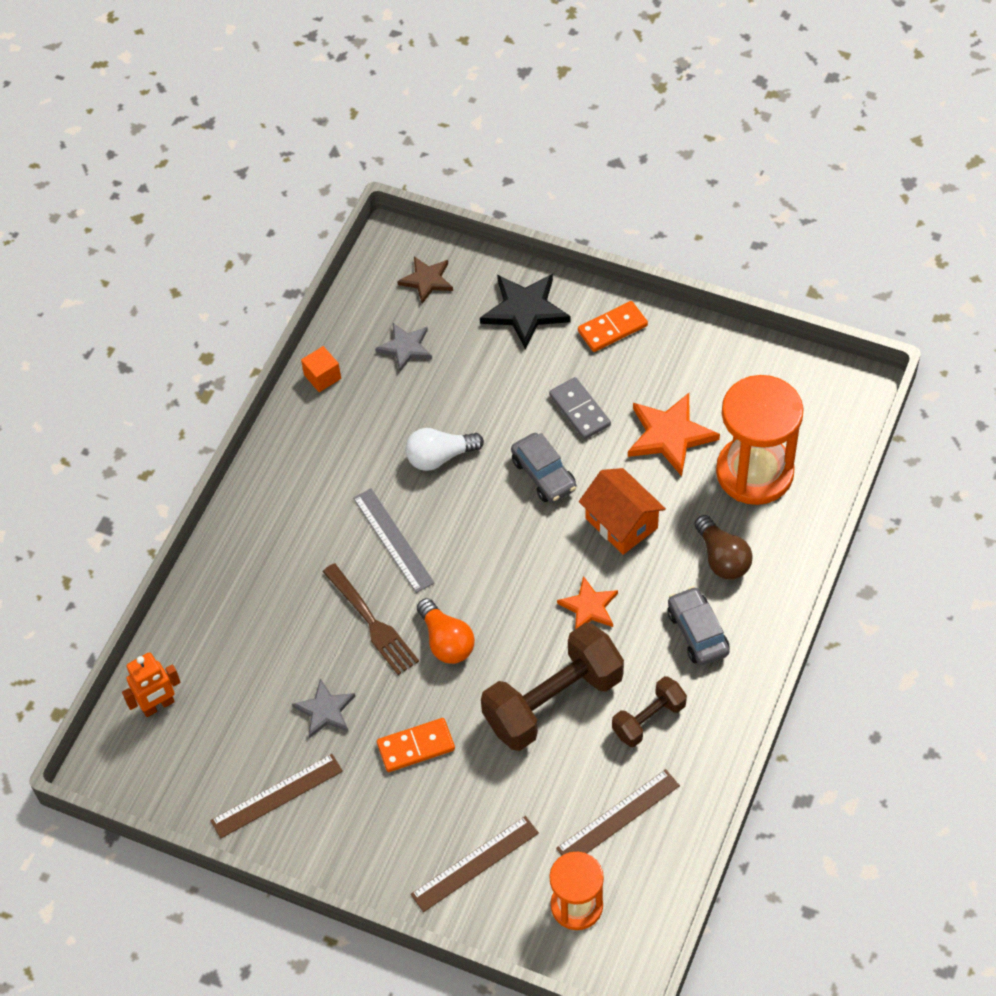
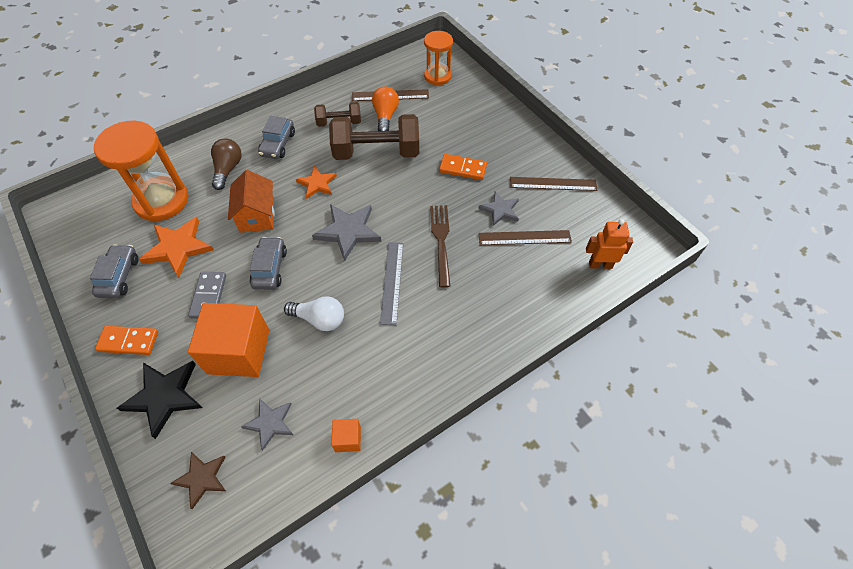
camera: 150 degrees left, 0 degrees up
brown ruler [410,816,539,912] -> brown ruler moved to [478,230,572,245]
orange light bulb [417,598,475,664] -> orange light bulb moved to [372,86,399,131]
none -> grey car [90,244,138,298]
none -> orange cube [188,303,269,377]
none -> grey star [312,204,381,261]

